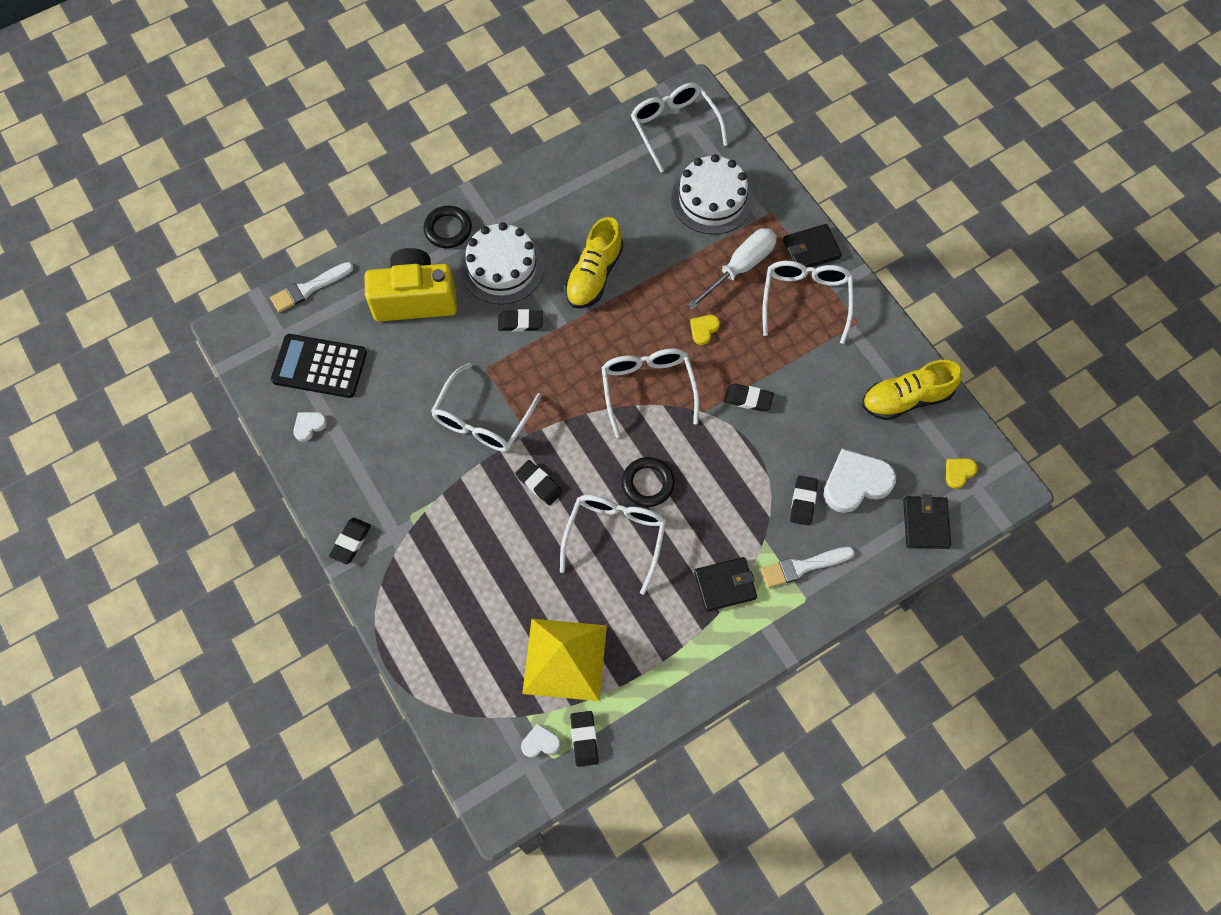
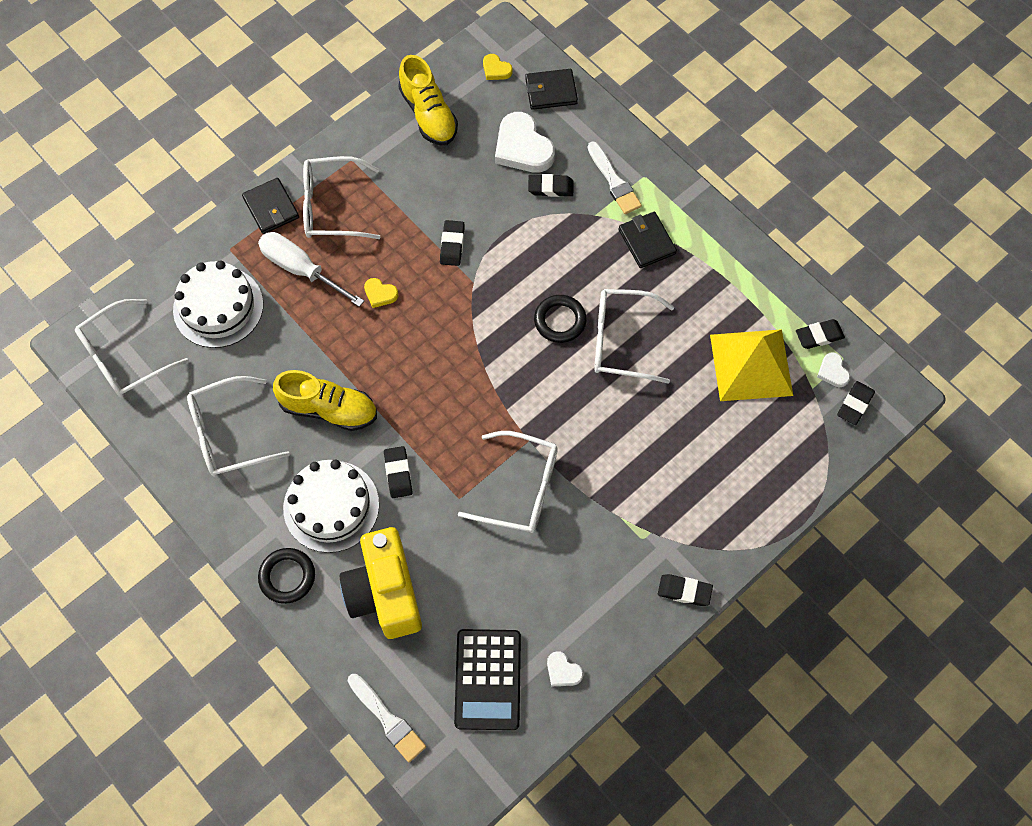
camera: 100 degrees left, 0 degrees up
black eraser [515,460,563,505] -> black eraser moved to [837,381,875,425]
white glasses [601,348,699,438] -> white glasses moved to [187,376,290,477]

